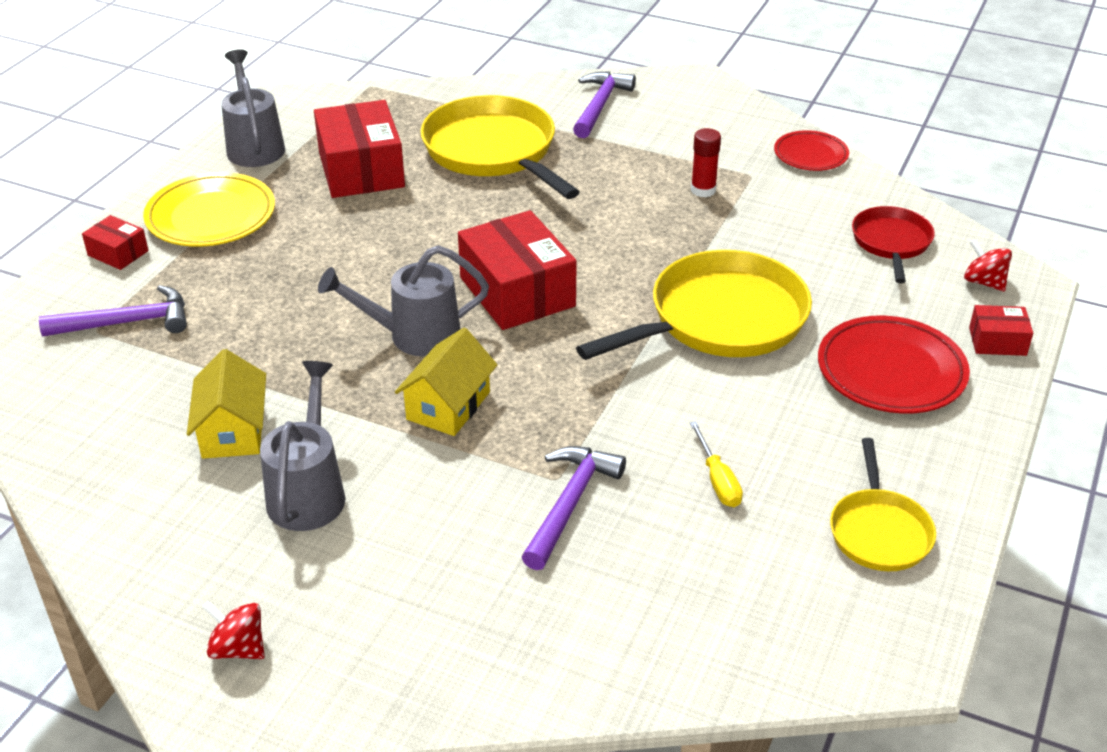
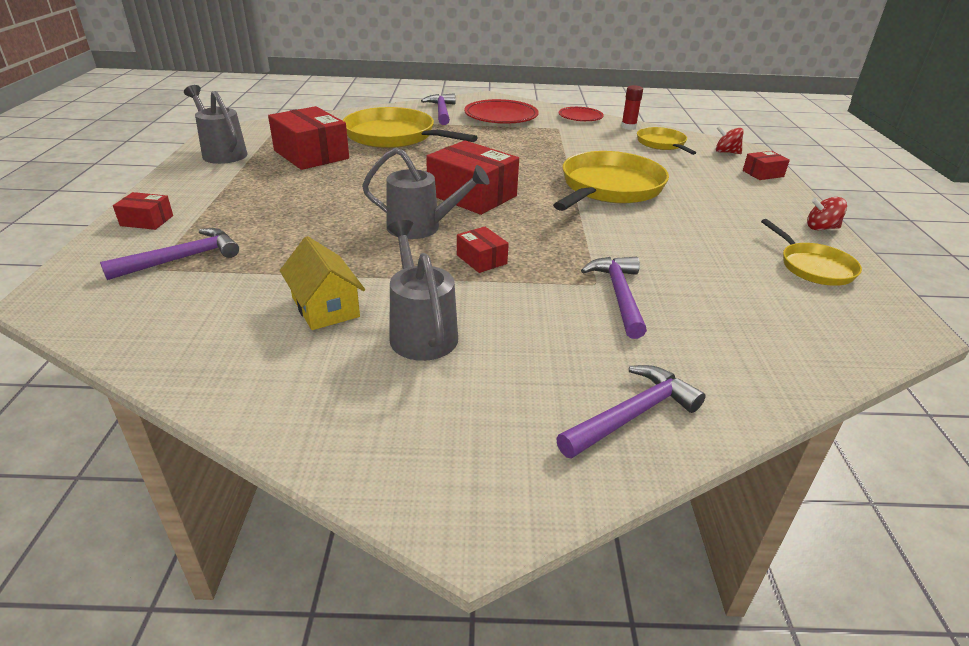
camera: 25 degrees left, 5 degrees down
yellow plate [143,172,275,247] -> none
red spinning top [202,601,265,659] -> red spinning top moved to [807,197,847,230]
grey watering can [318,245,489,357] -> grey watering can turned 135 degrees counterclockwise [362,147,490,239]
yellow house [395,328,498,436] -> red box [457,227,509,273]
yellow screwdriver [690,421,743,507] -> none
red glue stick [691,128,721,197] -> red glue stick moved to [621,85,643,130]
red plate [818,316,970,414] -> red plate moved to [464,99,539,124]
red pan [852,206,935,283] -> yellow pan [637,127,696,155]
none -> purple hammer [556,365,705,458]

